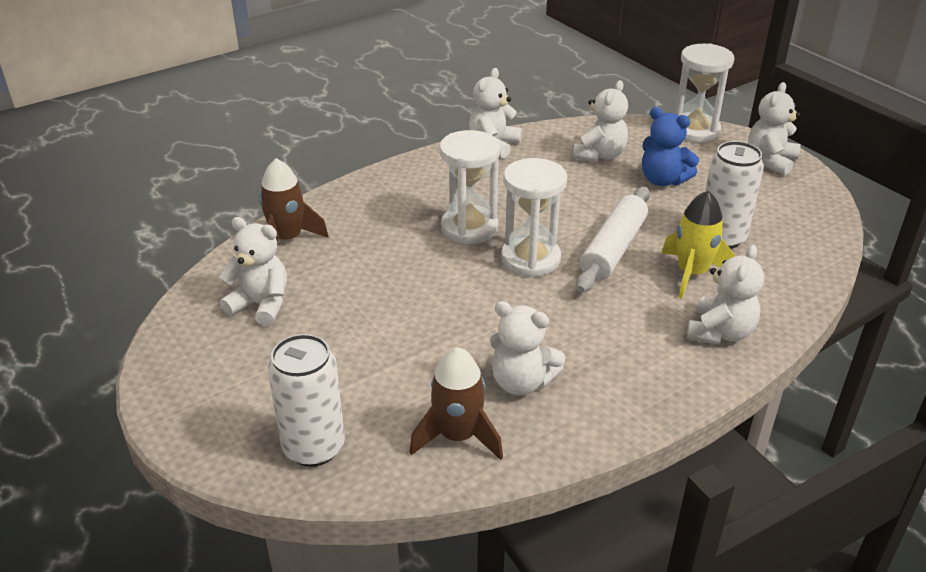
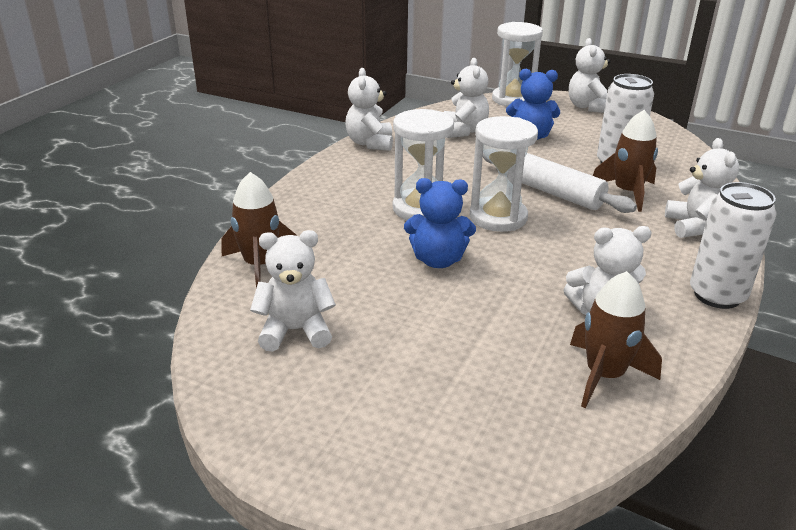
camera: 30 degrees left, 5 degrees down
white can [268,334,345,467] -> white can moved to [690,182,777,309]
white rolling pin [576,187,650,293] -> white rolling pin turned 45 degrees counterclockwise [483,153,637,213]
yellow rocket [661,191,735,298] -> brown rocket [593,110,658,212]
none -> blue teddy bear [404,178,476,268]

